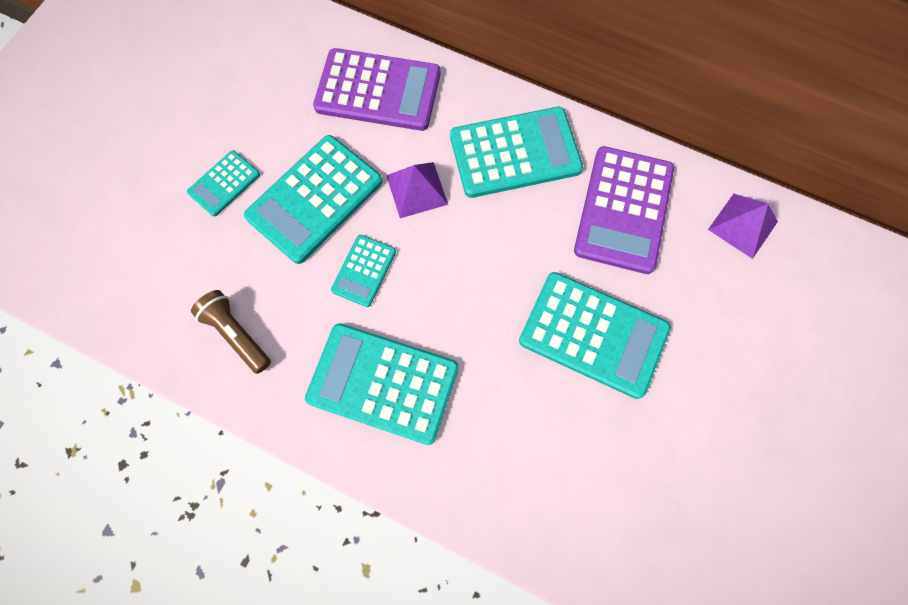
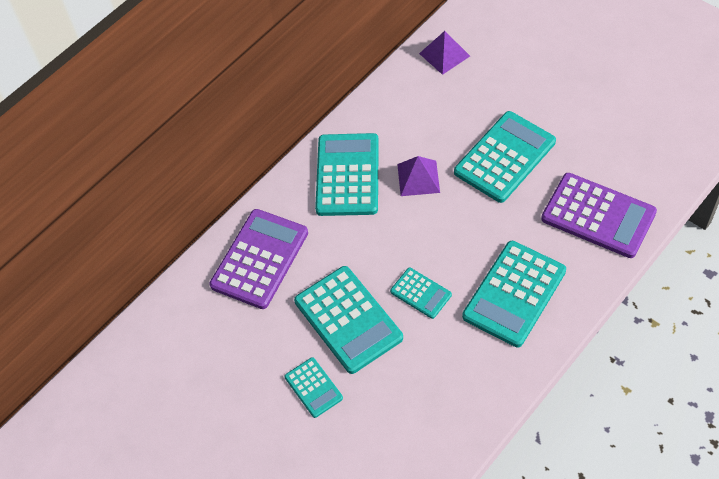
camera: 70 degrees left, 15 degrees down
brown flashlight [191,290,271,374] -> none
purple pyramid [386,162,448,218] -> purple pyramid moved to [397,156,440,196]
purple calculator [574,146,674,274] -> purple calculator moved to [541,173,657,258]

